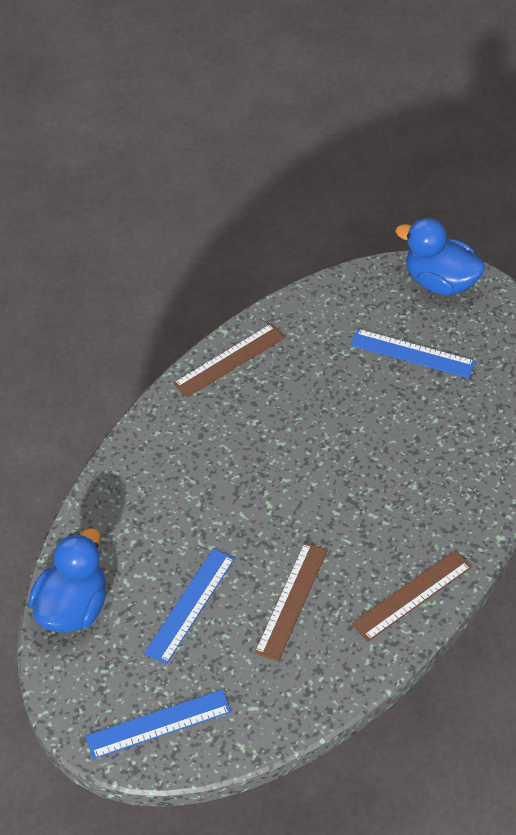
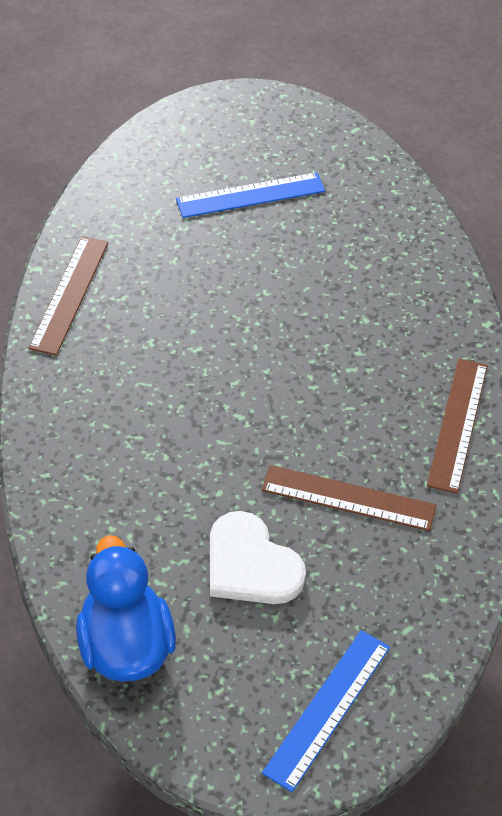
camera: 40 degrees left, 0 degrees up
blue ruler [144,548,235,665] -> white heart [210,511,306,604]
brown ruler [254,542,328,662] -> brown ruler turned 60 degrees counterclockwise [262,465,436,531]
blue duck [395,218,485,295] -> none

